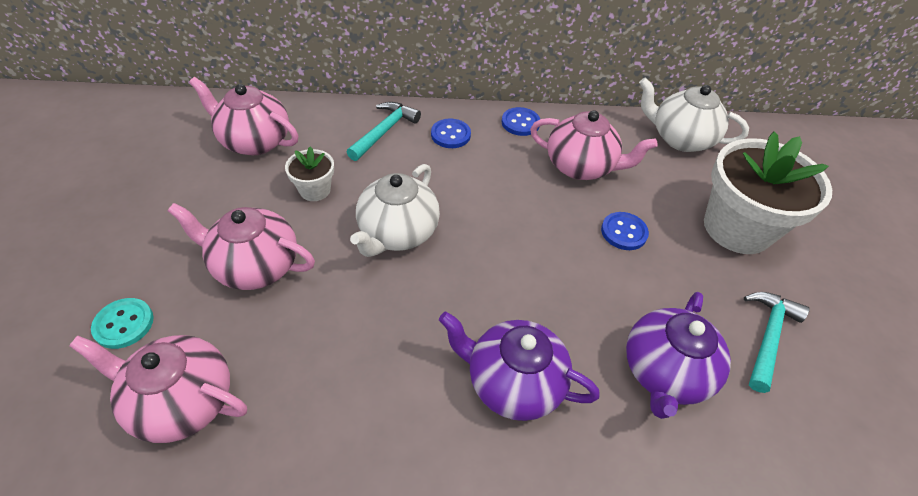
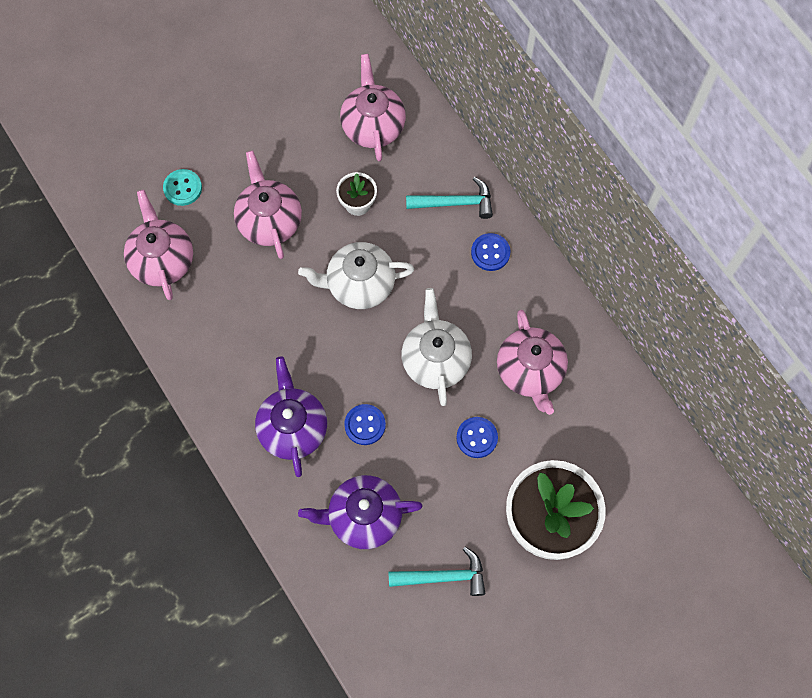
camera: 60 degrees right, 20 degrees up
blue button [502,107,540,136] -> blue button moved to [344,404,386,445]
white teapot [639,78,749,152] -> white teapot moved to [401,288,472,406]

